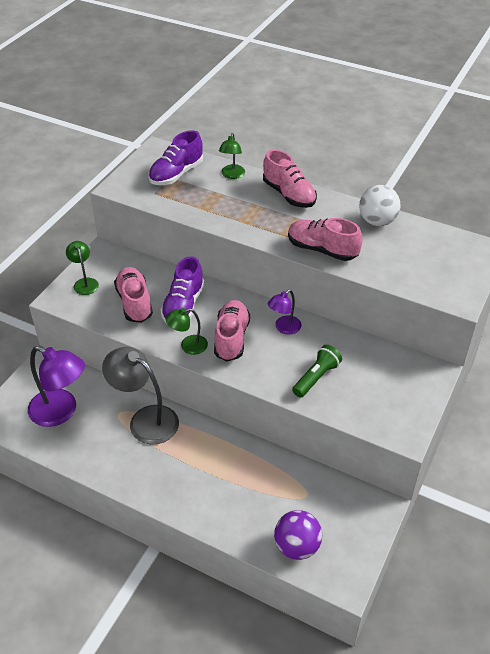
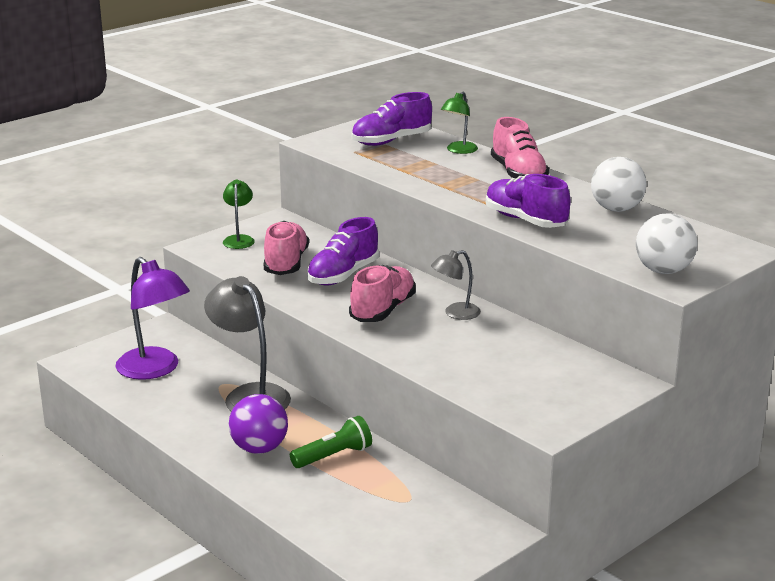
camera: 20 degrees right, 20 degrees down
green lamp [165,308,208,355] -> none
purple lamp [268,289,301,335] -> grey lamp [431,250,481,320]
purple ball [274,510,322,560] -> purple ball moved to [229,394,288,454]
pink shoe [288,218,363,261] -> purple shoe [486,174,571,228]
green flashlight [292,345,342,398] -> green flashlight moved to [290,416,372,468]
none -> white ball [636,213,698,274]

